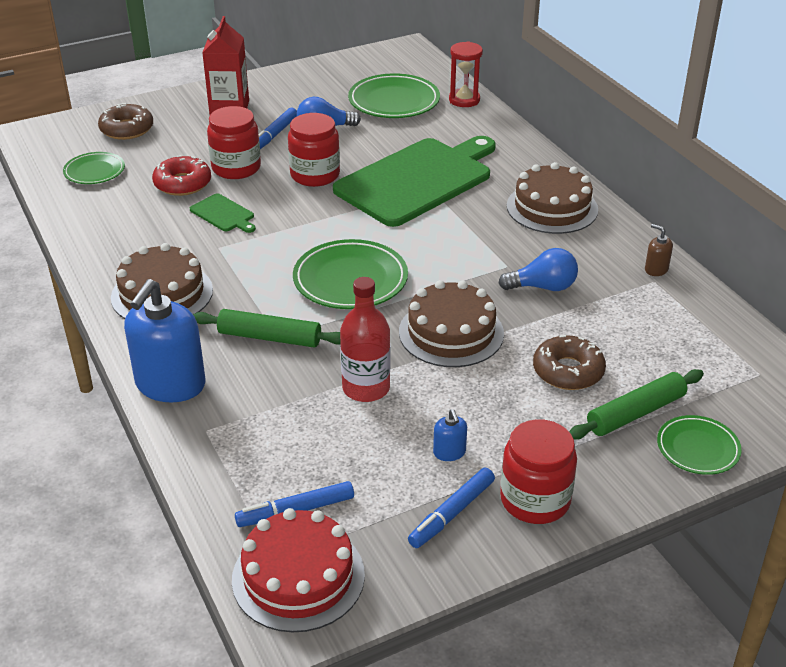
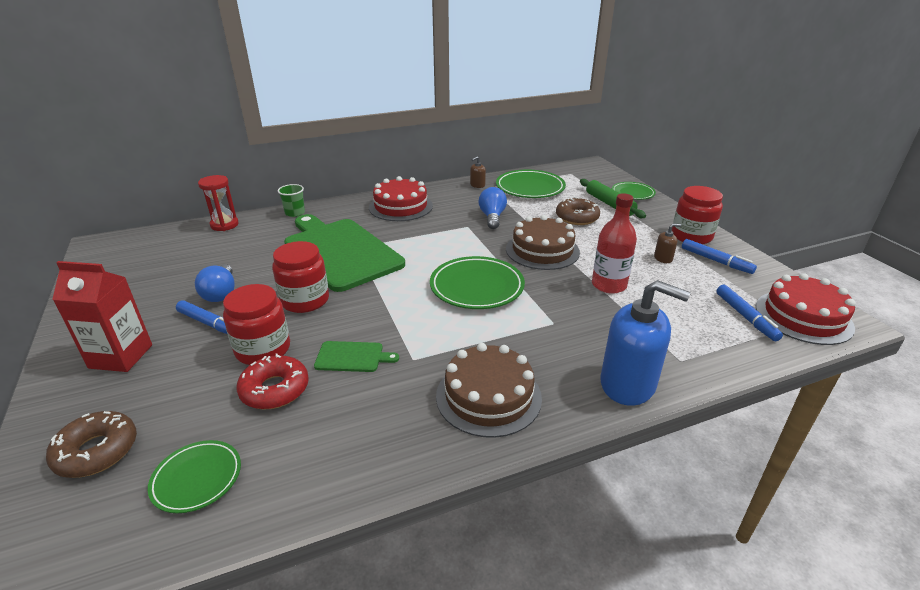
camera: 85 degrees left, 5 degrees down
green cutting board [190,193,256,233] -> green cutting board turned 45 degrees clockwise [314,341,399,372]
green rolling pin [193,309,341,347] -> none
green plate [348,73,440,118] -> green plate moved to [496,169,566,198]
blue soap dispenser [433,409,467,461] -> brown soap dispenser [654,224,681,263]
brown cake [507,162,598,234] -> red cake [369,176,433,221]
none -> green cup [278,184,305,217]

